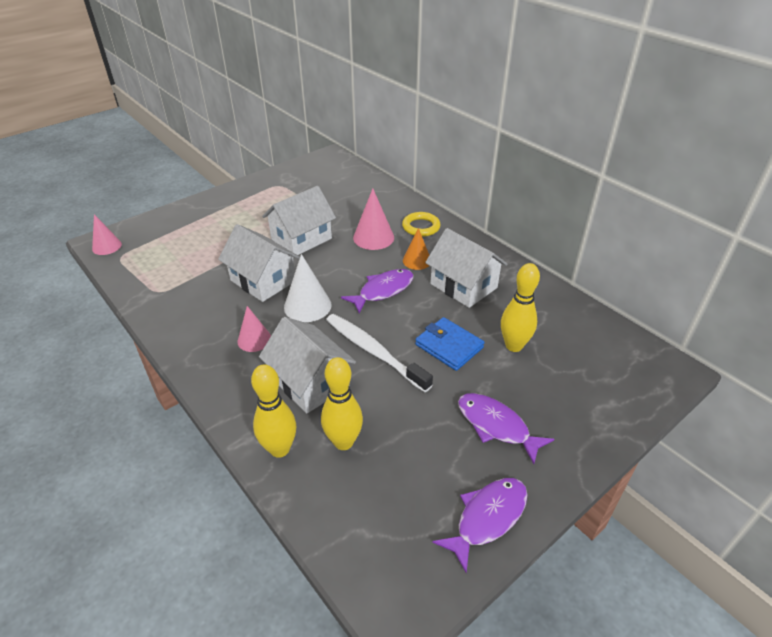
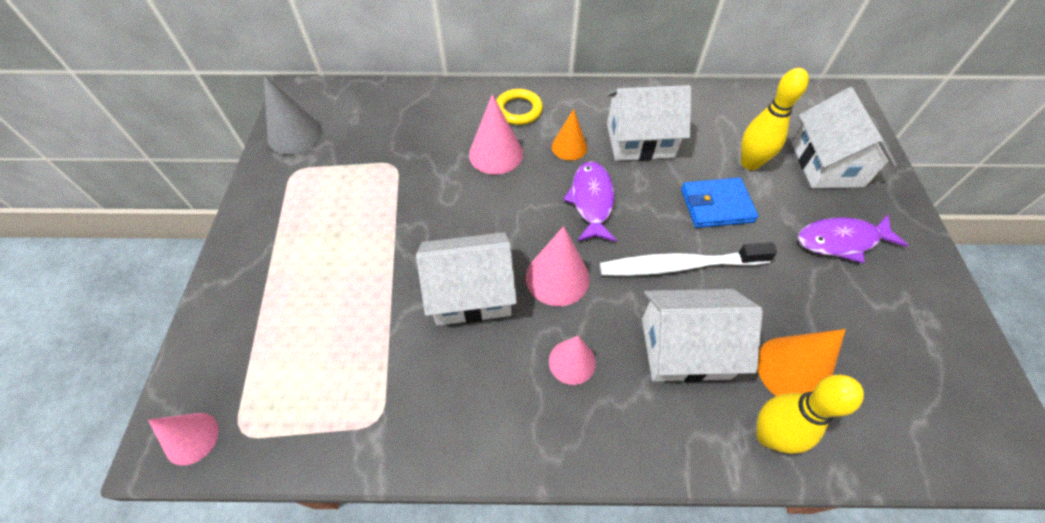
camera: 50 degrees left, 15 degrees up
white house [262,186,336,255] -> white house moved to [792,87,897,188]
white cone [284,254,331,322] -> pink cone [526,226,590,306]
yellow bowling pin [321,357,363,450] -> orange cone [758,329,846,396]
purple fish [432,478,528,573] -> none
none -> grey cone [264,75,322,155]

